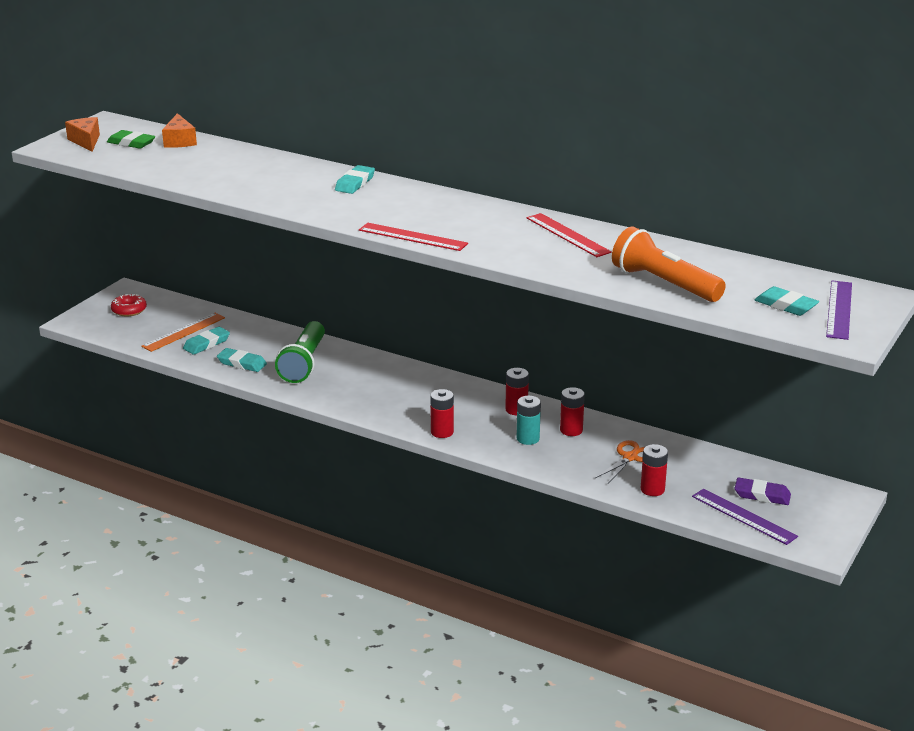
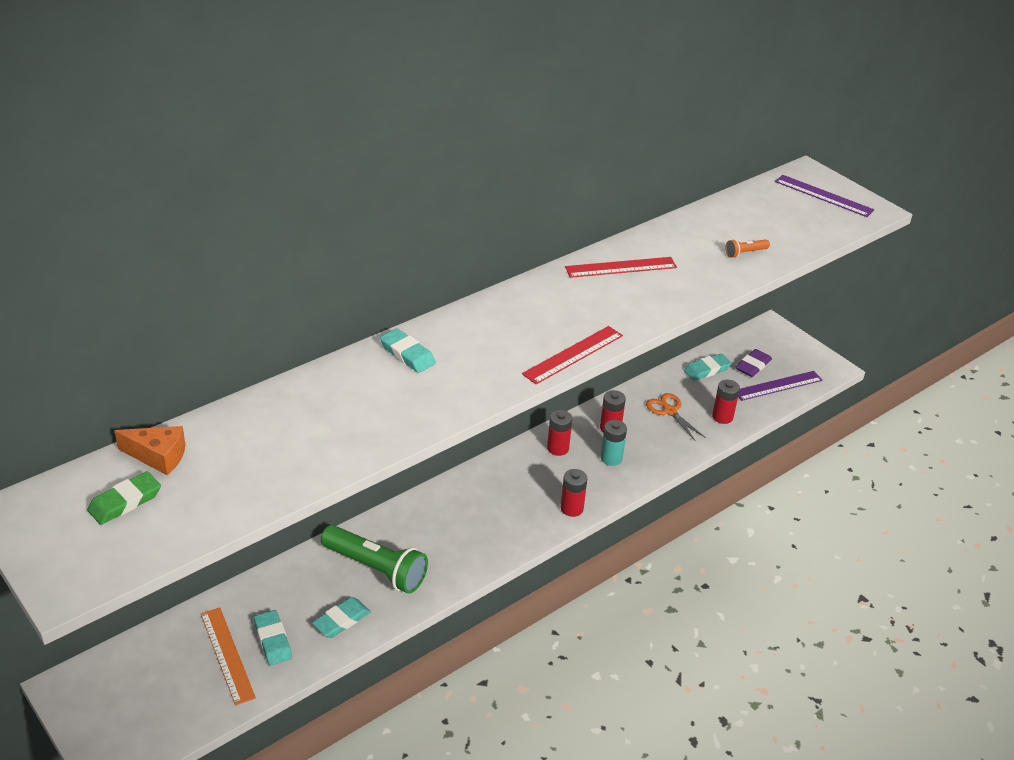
camera: 70 degrees left, 10 degrees up
orange cheese [65,117,100,152] -> none
red donut [111,294,147,316] -> none
orange flashlight [612,227,726,302] -> orange flashlight [726,239,770,258], size x0.43
turquoise eraser [755,286,819,316] -> turquoise eraser moved to [684,354,731,381]

